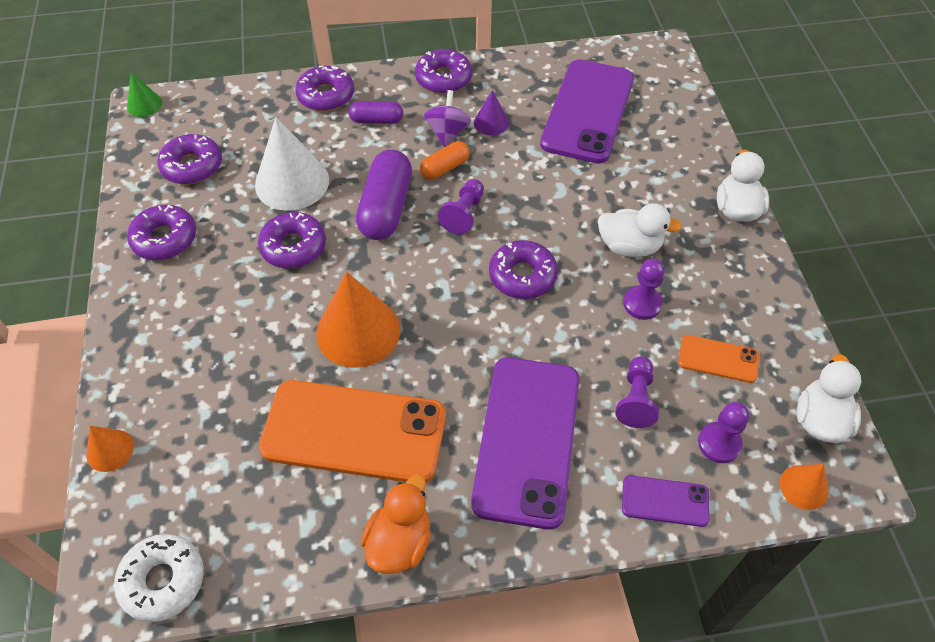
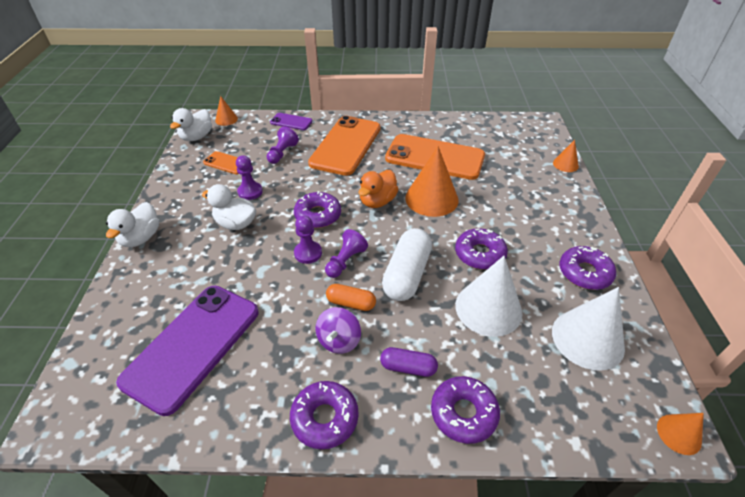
camera: 170 degrees left, 10 degrees down
white donut [114,534,204,622] -> none
green cone [127,72,162,117] -> orange cone [657,413,704,455]
purple donut [158,134,222,184] -> white cone [552,287,625,371]
purple capsule [356,150,412,240] -> white capsule [382,228,432,301]
orange duck [361,474,431,574] -> orange duck moved to [358,170,399,208]
orange capsule [420,141,470,180] -> orange capsule turned 45 degrees clockwise [326,284,376,311]
purple phone [471,357,580,530] -> orange phone [308,116,381,176]
purple cone [474,90,509,136] -> none
purple pawn [698,402,750,463] -> purple pawn moved to [294,215,322,264]

